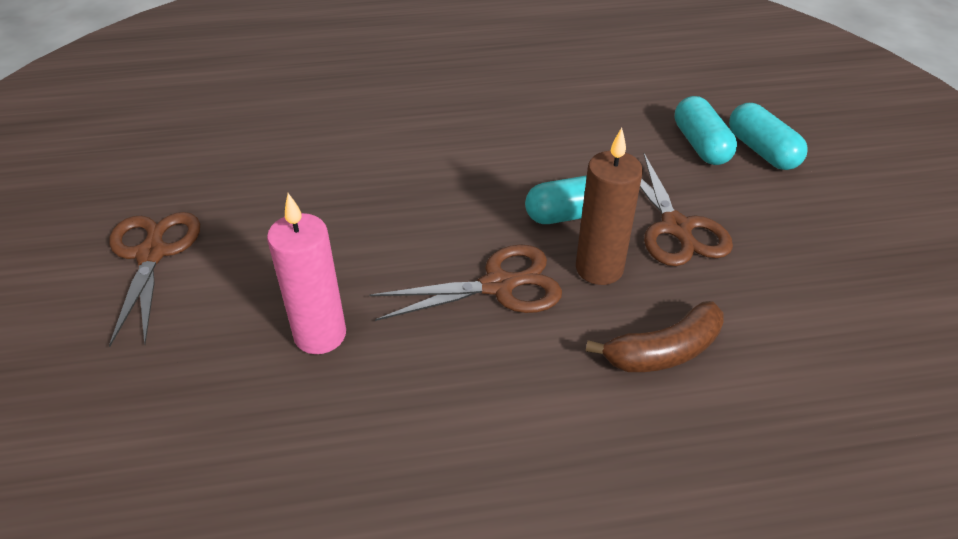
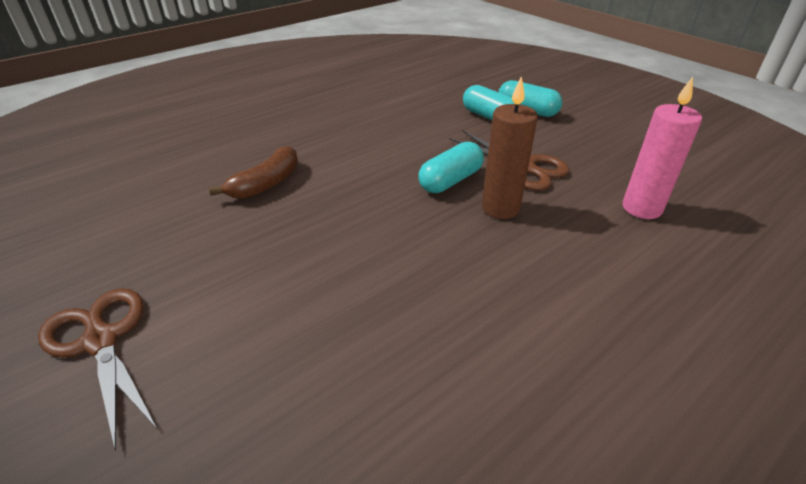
camera: 30 degrees left, 5 degrees down
pink candle [267,193,346,354] -> pink candle moved to [622,77,702,219]
brown scissors [369,244,562,321] -> none
brown banana [586,301,724,372] -> brown banana moved to [209,146,298,199]

